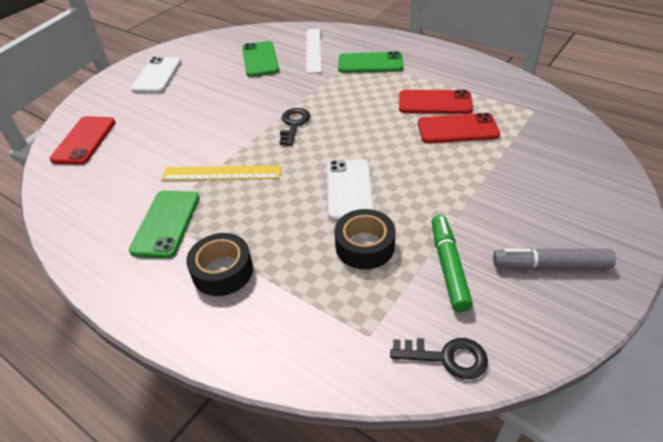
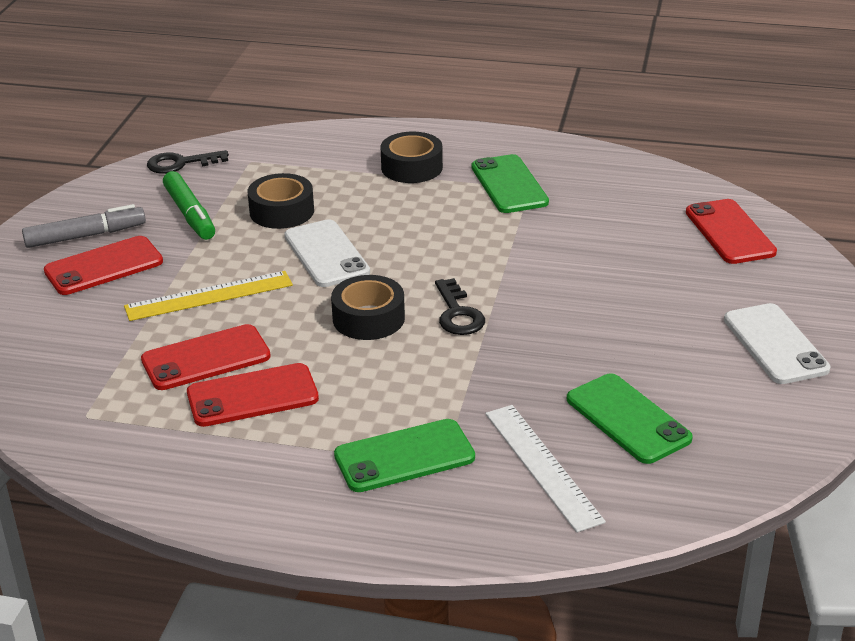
camera: 155 degrees right, 10 degrees down
yellow ruler [161,165,282,180] -> yellow ruler moved to [124,271,293,321]
none -> red phone [44,236,163,295]
none -> black tape [331,275,405,340]

